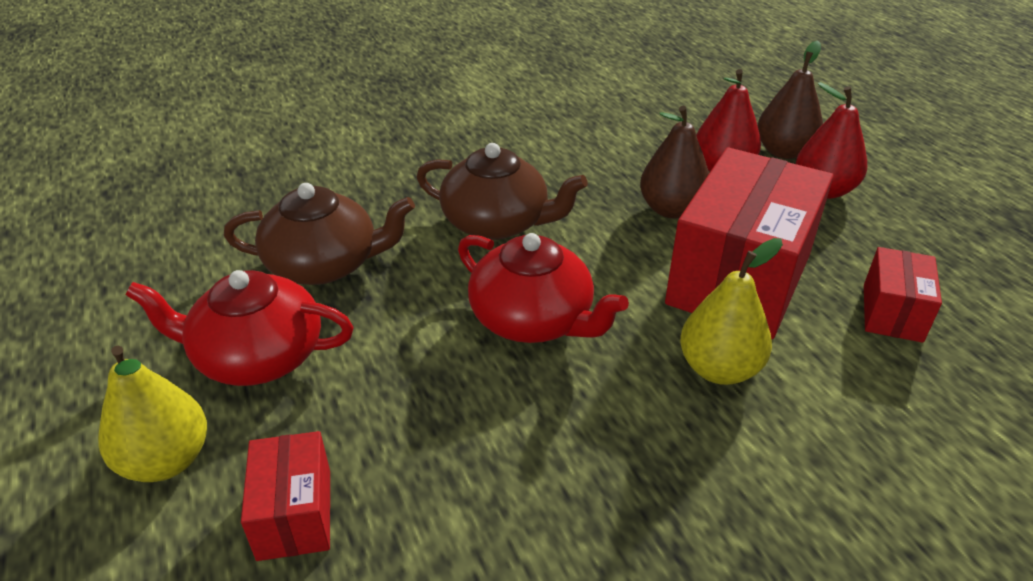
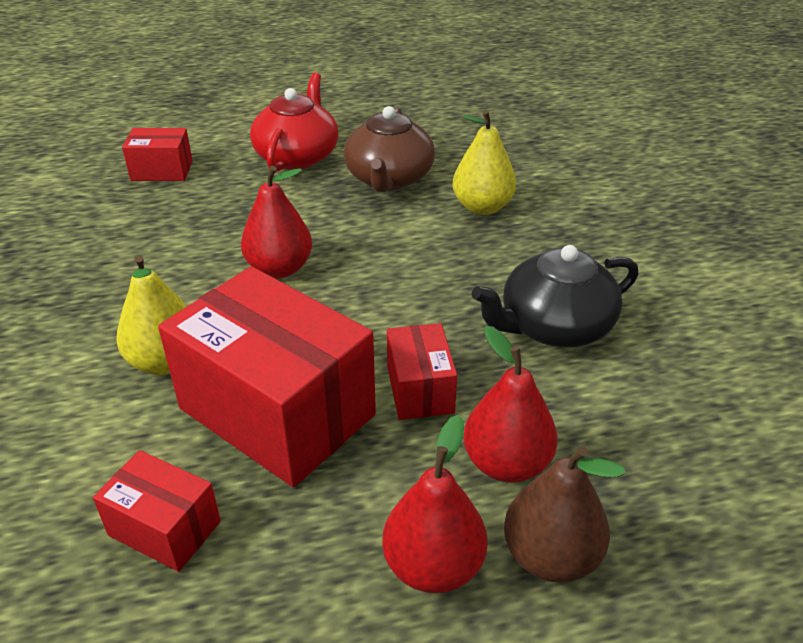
camera: 100 degrees right, 0 degrees up
yellow pear [98,346,207,482] -> yellow pear moved to [453,110,516,215]
brown teapot [416,143,588,240] -> none
red teapot [458,233,629,343] -> red pear [241,166,312,278]
brown pear [640,106,709,219] -> red box [387,323,457,420]
none -> black teapot [472,245,638,347]

